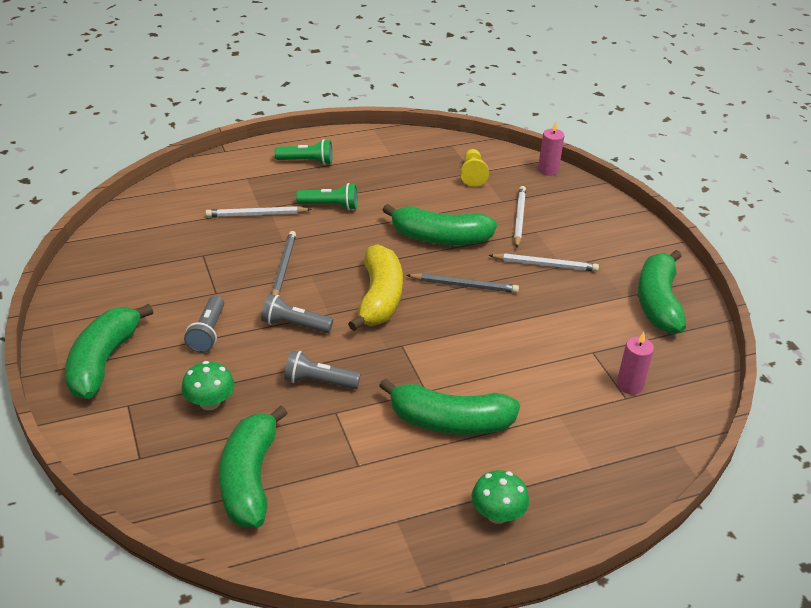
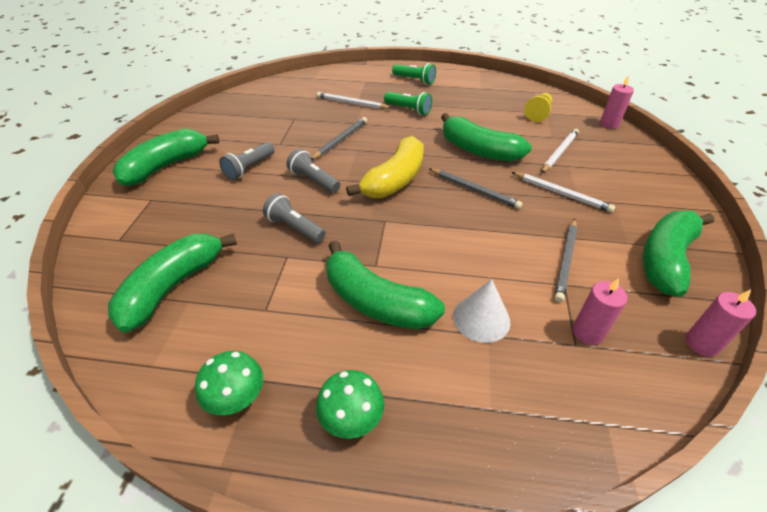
camera: 30 degrees right, 5 degrees up
green mushroom [181,361,235,410] -> green mushroom moved to [195,351,263,415]
none -> white cone [453,279,510,343]
none -> grey pencil [554,219,577,303]
none -> pink candle [685,289,756,357]

